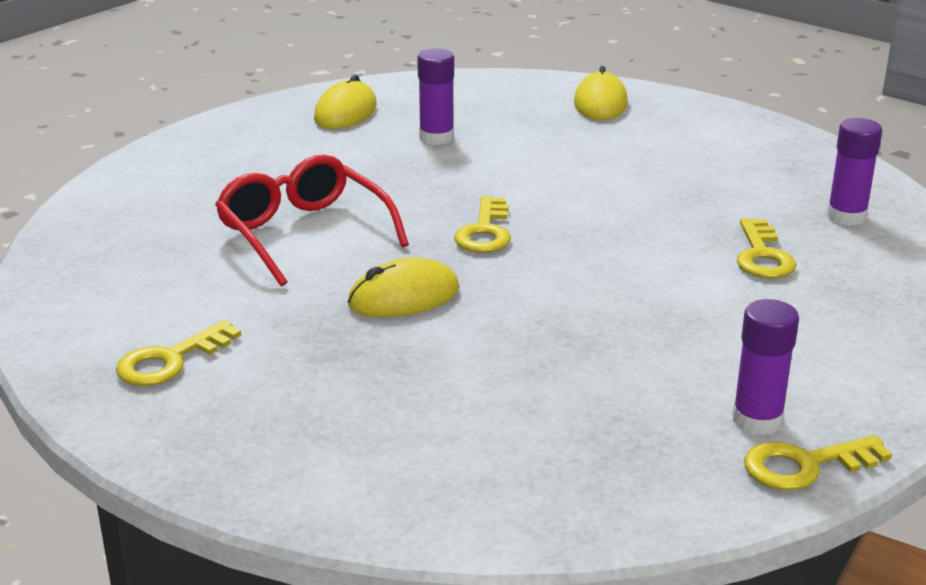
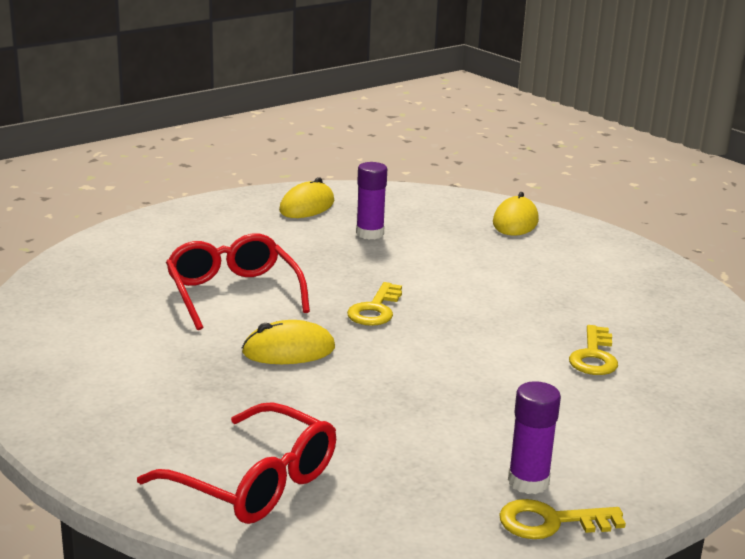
camera: 10 degrees right, 5 degrees down
yellow key [116,320,241,386] -> none
purple glue stick [827,118,882,226] -> none
none -> red glasses [137,402,336,524]

